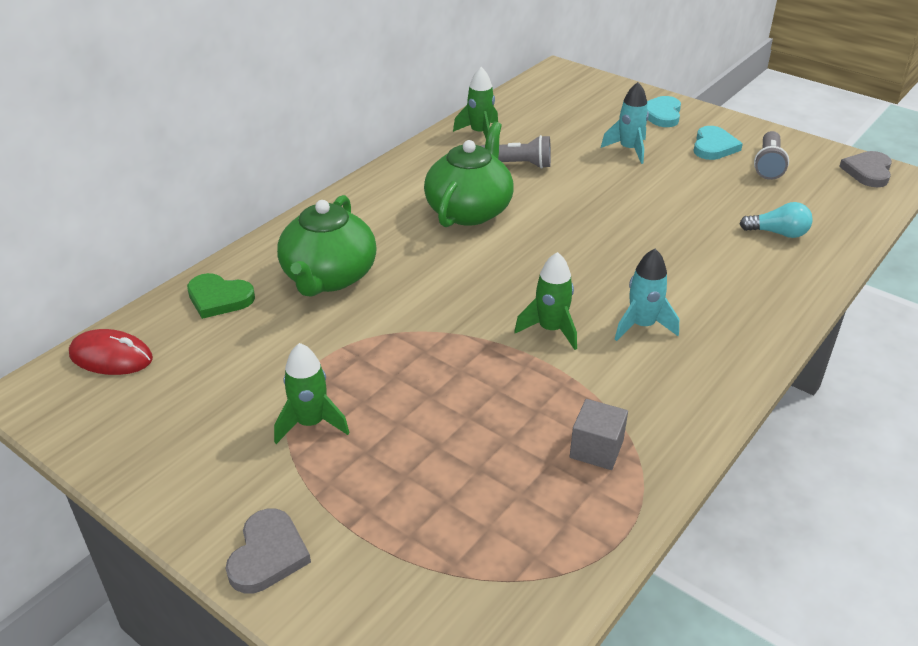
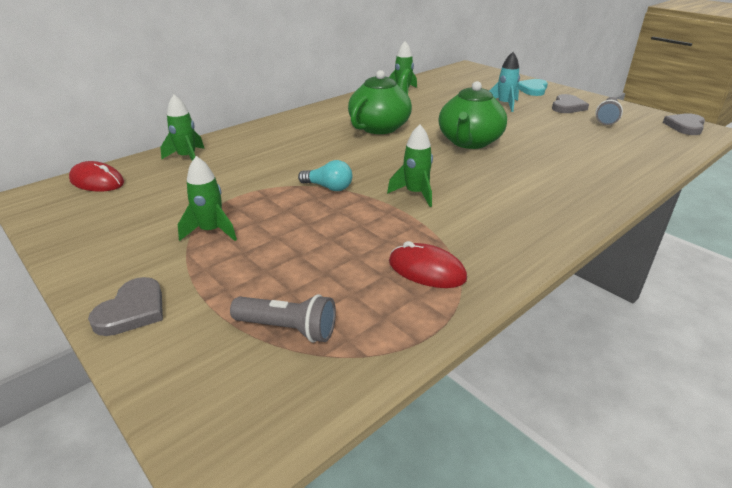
camera: 10 degrees right, 5 degrees down
green heart [187,273,255,319] -> green rocket [160,95,205,161]
green teapot [277,195,377,297] -> green teapot moved to [439,81,507,149]
grey flashlight [480,135,551,169] -> grey flashlight moved to [230,294,336,342]
grey cube [570,399,628,470] -> red mouse [389,241,467,288]
turquoise rocket [615,249,679,341] -> none
turquoise heart [694,126,743,160] -> grey heart [552,94,589,113]
turquoise light bulb [739,202,813,238] -> turquoise light bulb moved to [298,160,352,191]

